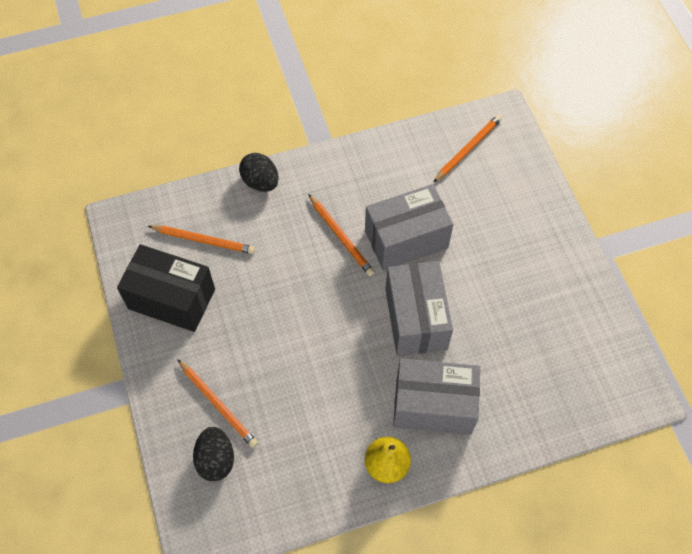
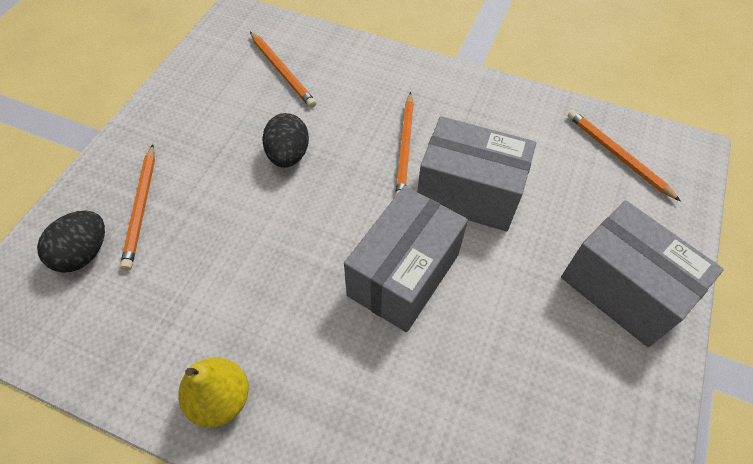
camera: 40 degrees right, 5 degrees down
black box [117,244,215,332] -> none
black egg [239,153,279,192] -> black egg moved to [262,113,309,168]
grey box [393,358,480,435] -> grey box moved to [561,200,724,347]
orange pencil [433,114,502,182] -> orange pencil turned 120 degrees counterclockwise [568,110,681,201]

